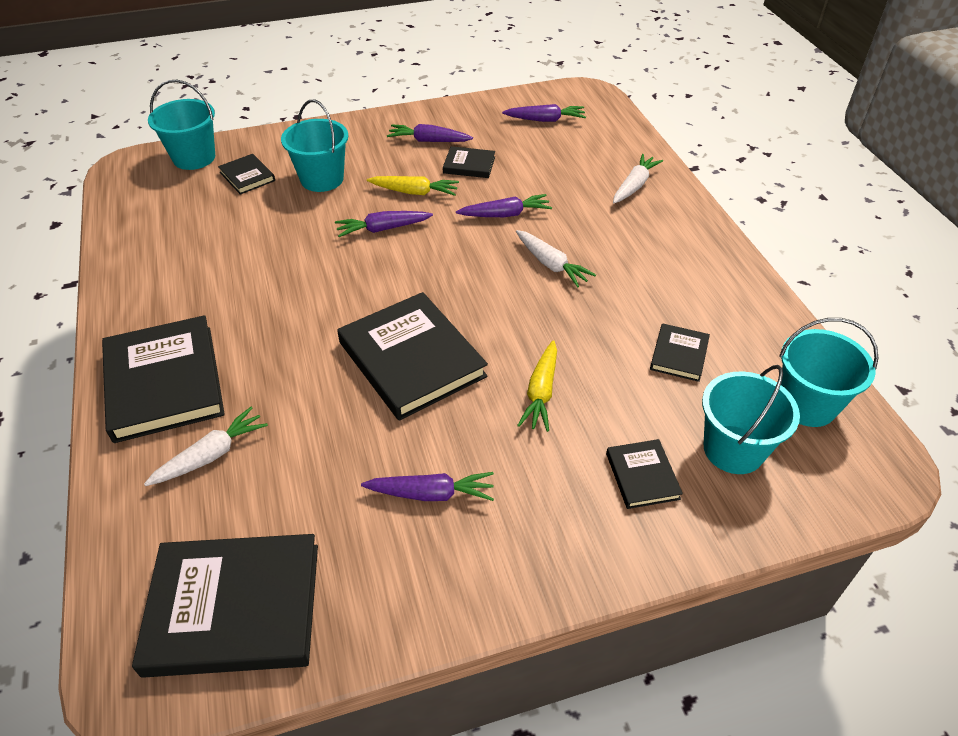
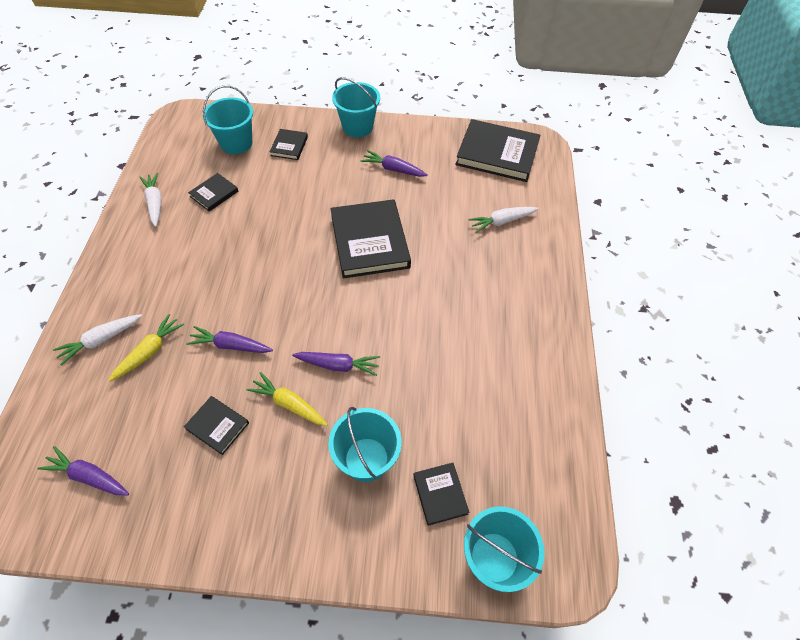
camera: 160 degrees left, 10 degrees up
black book [102,315,225,443] -> none
purple carrot [387,124,473,142] -> none
white carrot [516,230,596,287] -> white carrot moved to [140,173,161,227]
yellow carrot [517,340,557,432] -> yellow carrot moved to [108,314,184,382]
turquoise bucket [779,318,878,427] -> turquoise bucket moved to [332,77,380,137]

